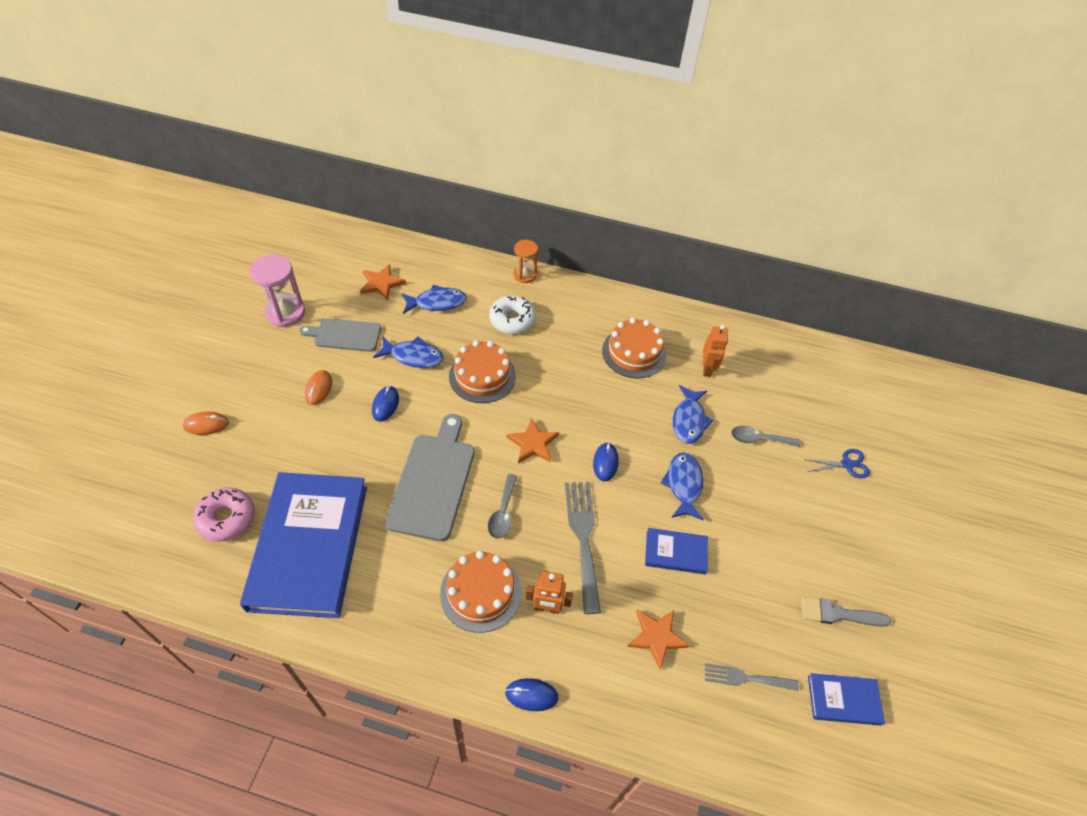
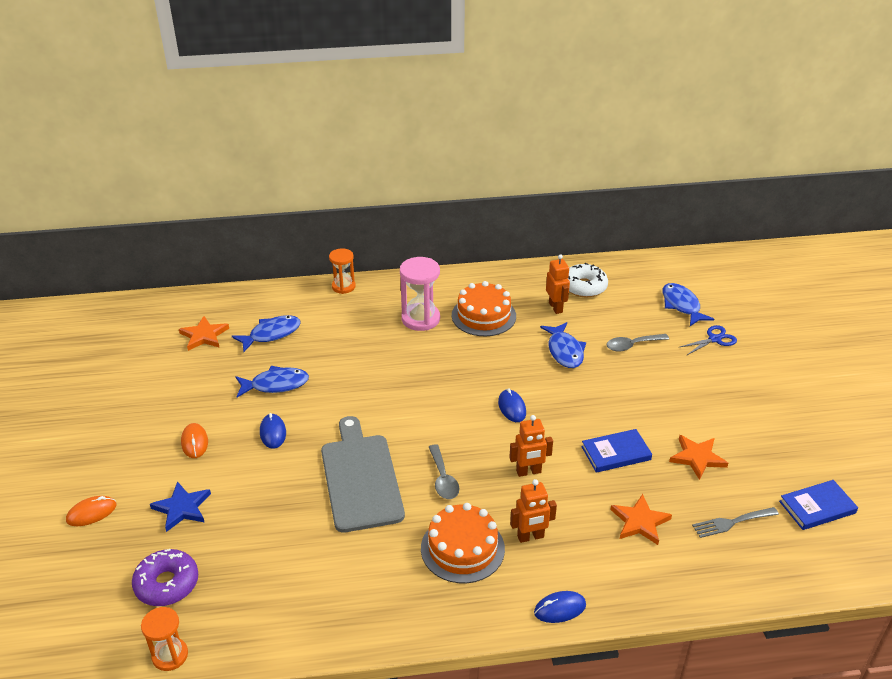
camera: 20 degrees left, 15 degrees down
pink donut [193,488,255,542] -> purple donut [132,549,198,606]
blue book [240,472,367,618] -> none
pink hourglass [250,254,305,327] -> pink hourglass moved to [400,257,440,331]
grey cutting board [300,318,381,352] -> none
orange cake [449,341,516,403] -> none
white donut [489,296,536,334] -> white donut moved to [568,263,608,297]
orange star [506,418,559,463] -> orange star moved to [669,435,728,480]
grey fork [565,482,601,614] -> orange robot [509,415,553,477]
blue fish [661,452,704,520] -> blue fish moved to [662,283,714,326]
grey brush [801,597,891,627] -> none
none -> orange hourglass [141,607,188,671]
none -> blue star [150,481,211,532]

